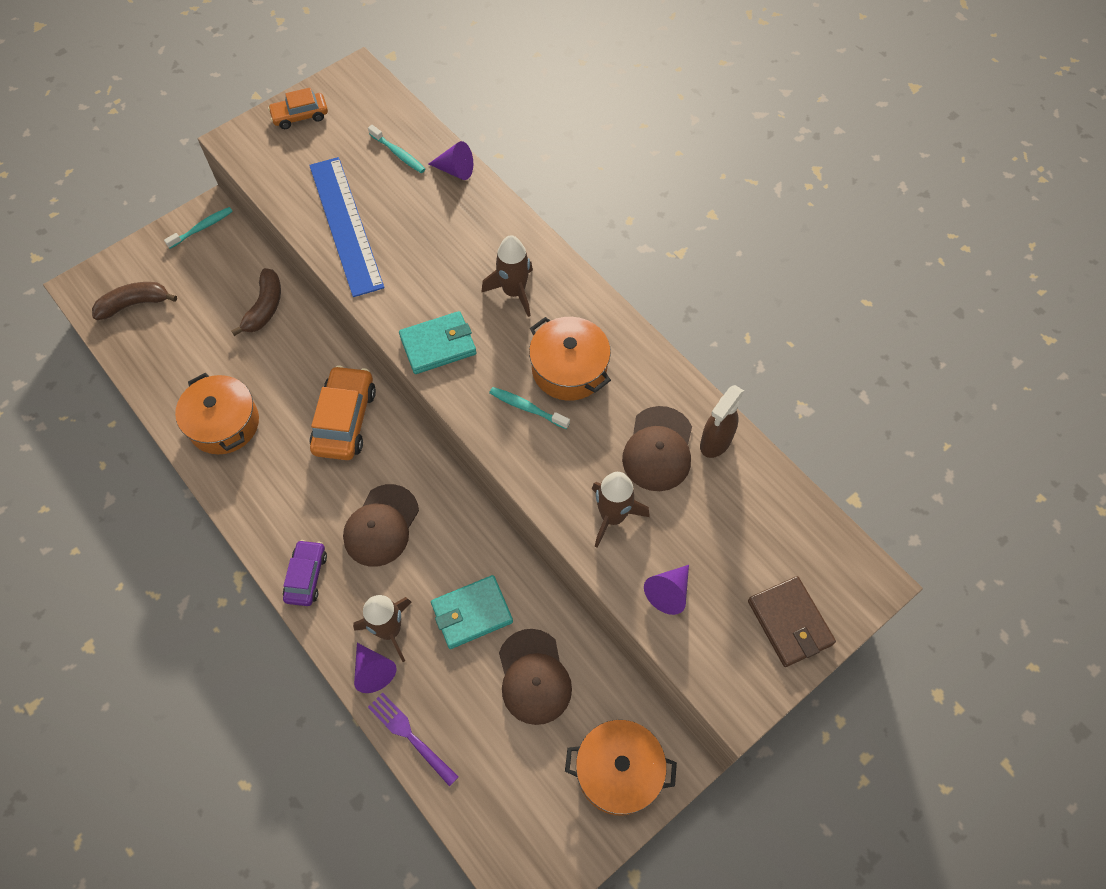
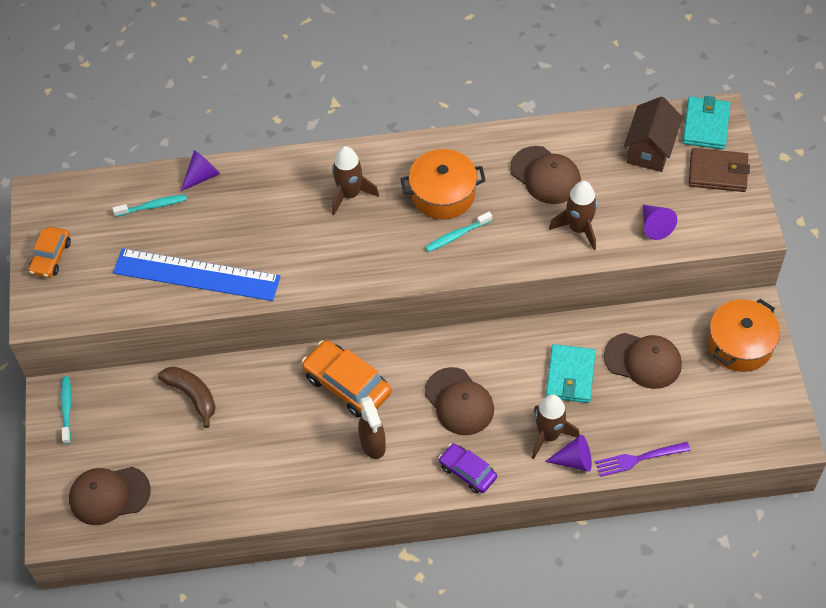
camera: 55 degrees left, 5 degrees down
brown banana [92,282,177,320] -> brown cap [69,467,151,525]
orange pot [175,373,259,454] -> none
turquoise wallet [399,311,476,374] -> turquoise wallet moved to [682,96,731,149]
brown spray bottle [700,385,744,458] -> brown spray bottle moved to [358,396,386,459]
none -> brown house [624,96,683,172]

